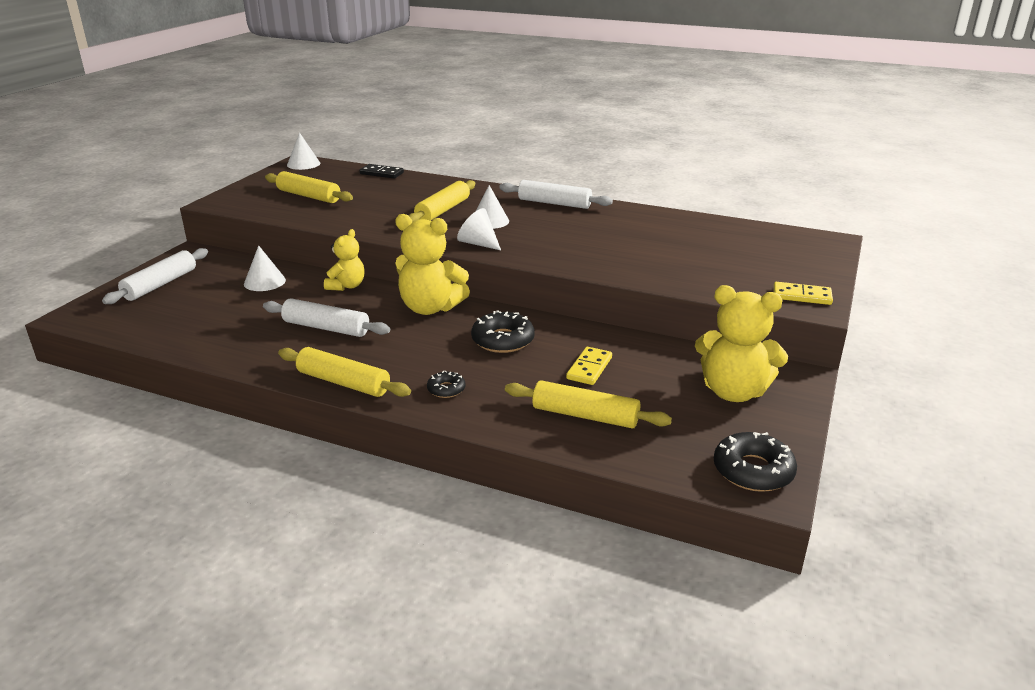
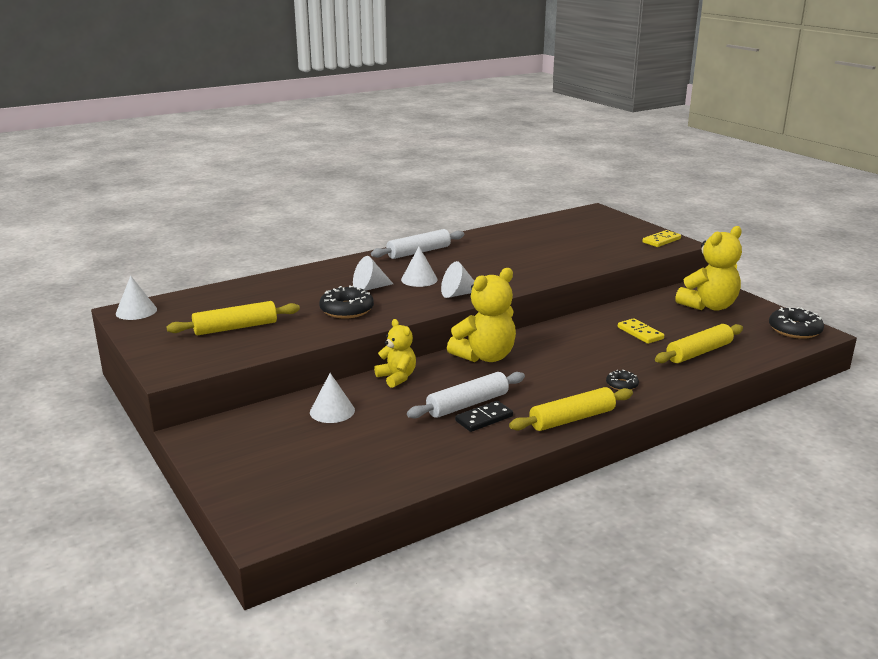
camera: 55 degrees left, 5 degrees down
white rolling pin [102,248,208,304] -> none
black domino [359,164,404,179] -> black domino moved to [455,401,513,432]
yellow rolling pin [408,180,475,222] -> white cone [353,256,393,290]
black donut [471,310,535,353] -> black donut moved to [319,285,374,319]

